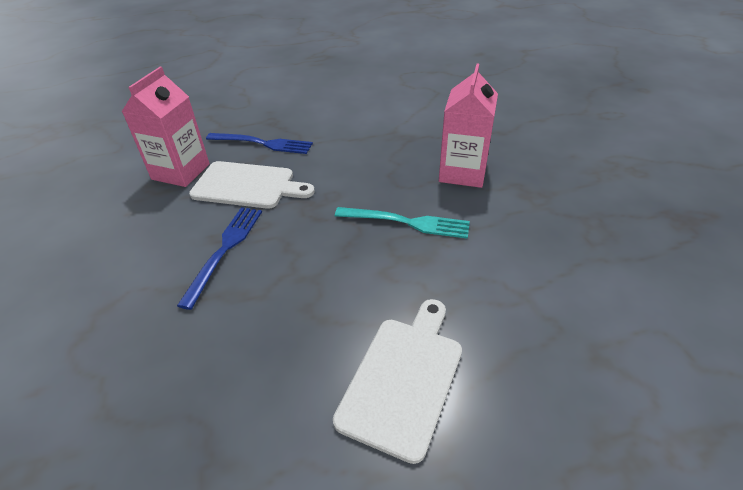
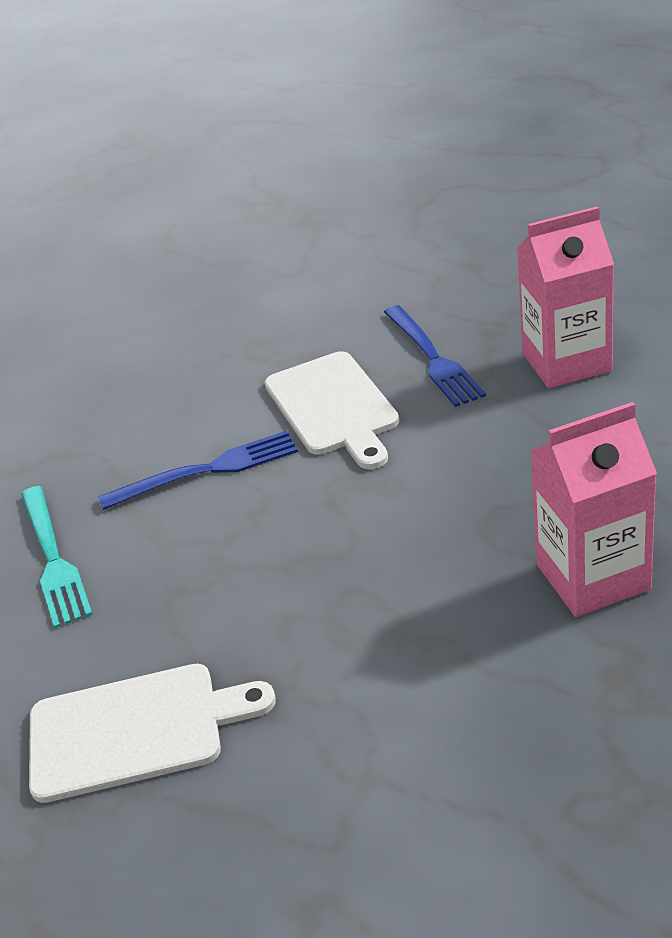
camera: 60 degrees right, 5 degrees down
pink carton [122,67,210,187] -> pink carton moved to [517,206,614,389]
turquoise fork [335,207,470,239] -> turquoise fork moved to [21,486,93,629]

